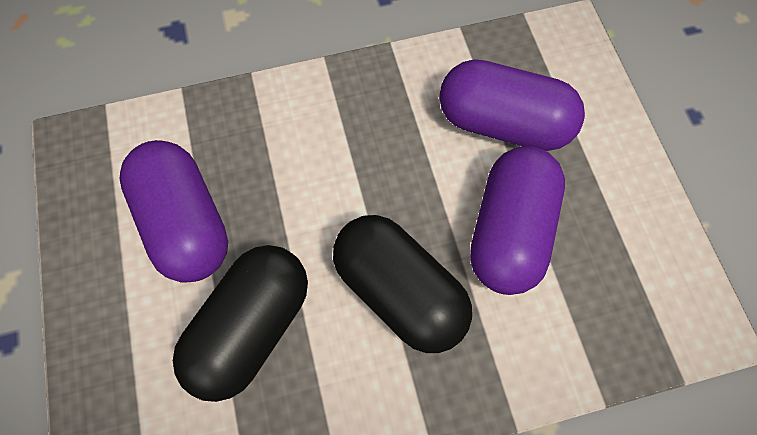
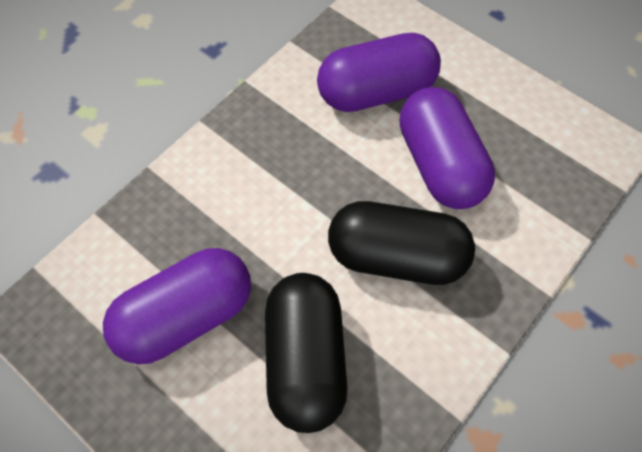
camera: 35 degrees left, 5 degrees down
purple capsule [120,140,228,283] -> purple capsule turned 60 degrees counterclockwise [103,248,251,364]

